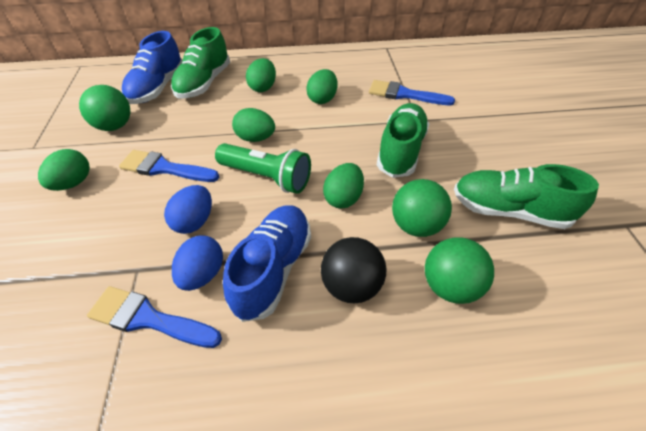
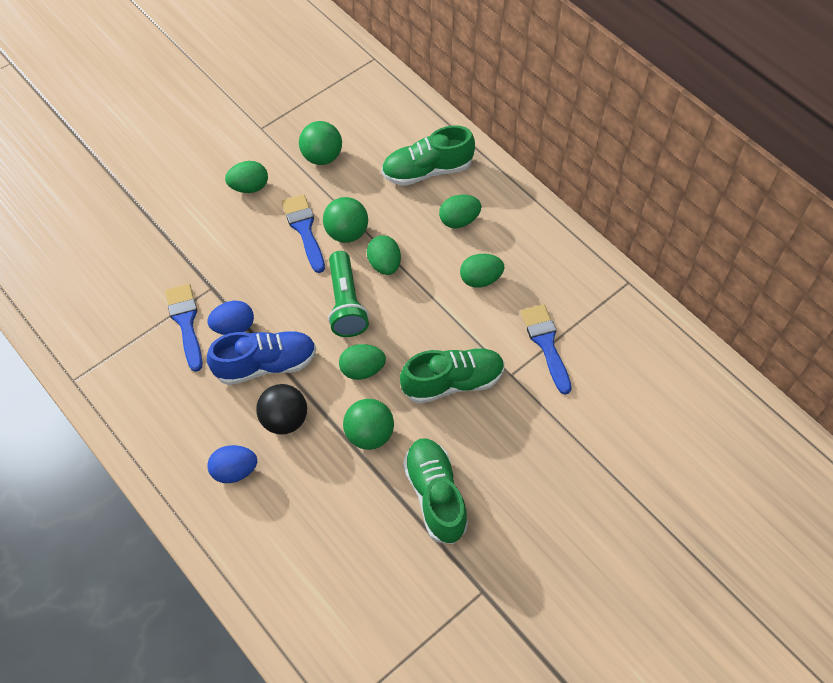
camera: 55 degrees right, 10 degrees up
blue shoe [122,31,182,104] -> none
blue egg [164,185,212,234] -> blue egg moved to [207,445,257,483]
green ball [425,237,494,304] -> green ball moved to [323,197,368,243]

